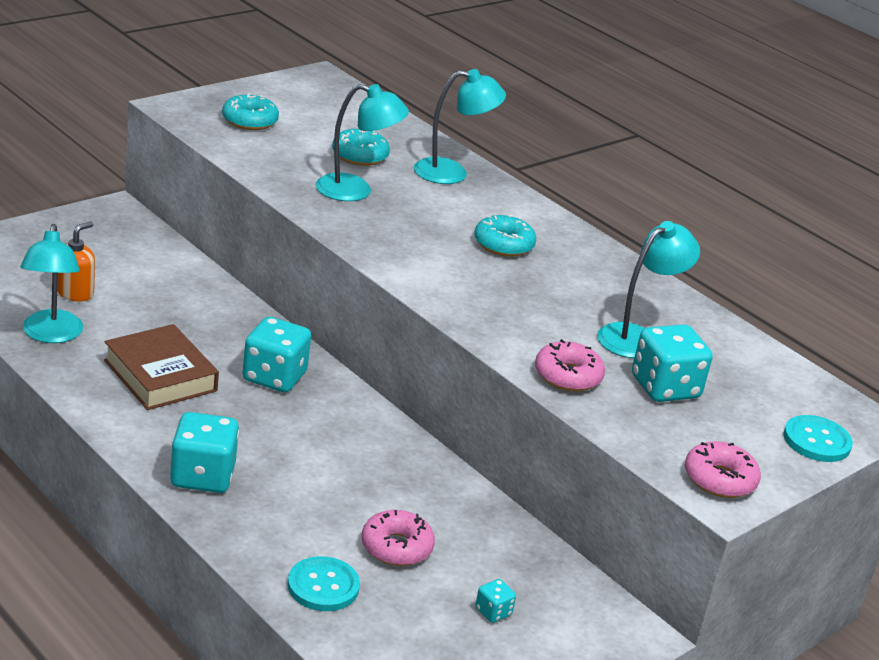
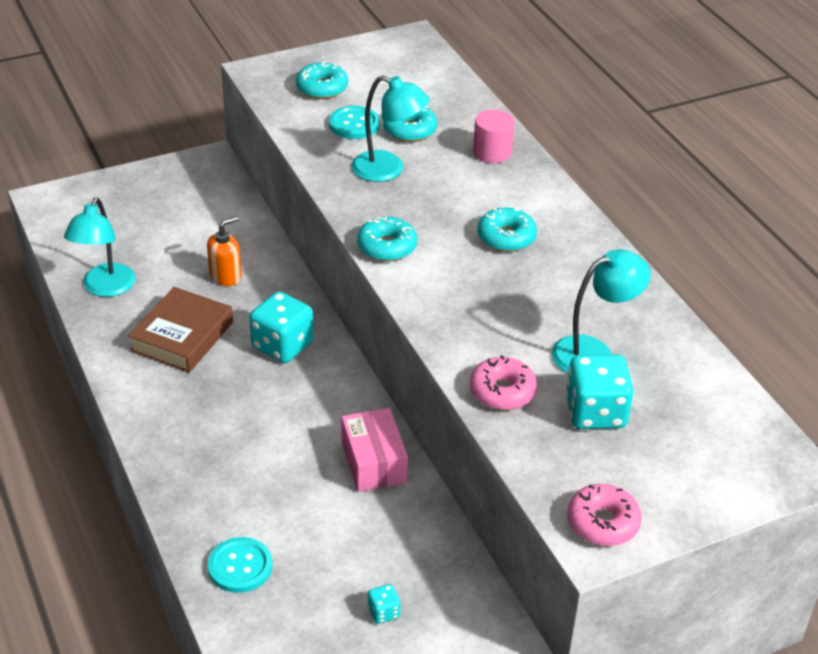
camera: 20 degrees right, 10 degrees up
orange soap dispenser [57,222,95,302] -> orange soap dispenser moved to [207,216,241,286]
brown book [104,324,219,410] -> brown book turned 45 degrees clockwise [128,287,233,373]
turquoise dice [170,412,239,493] -> none
pink donut [362,510,435,566] -> none
turquoise lamp [414,69,506,184] -> pink cylinder [473,110,515,163]
turquoise button [783,415,853,462] -> turquoise button moved to [329,106,380,139]
none -> pink box [341,408,408,492]
none -> turquoise donut [357,217,417,261]

